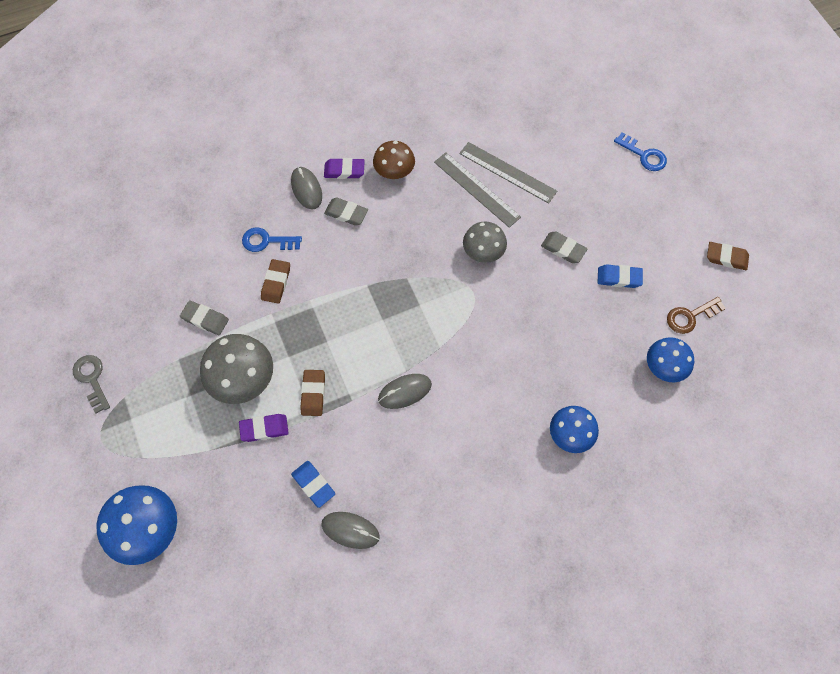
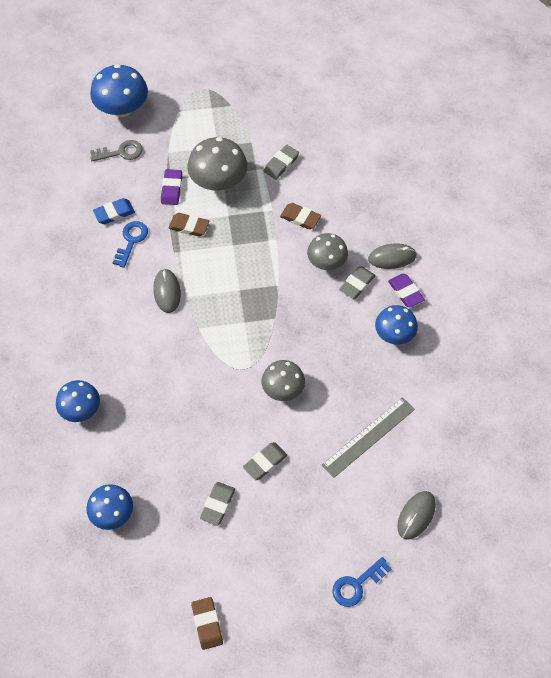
camera: 105 degrees right, 5 degrees down
grey key [73,355,110,414] -> grey key moved to [90,140,143,161]
blue key [242,228,302,252] -> blue key moved to [113,221,148,268]
grey mouse [321,512,380,549] -> grey mouse moved to [397,491,436,540]
purple eraser [324,158,365,179] -> purple eraser turned 45 degrees counterclockwise [388,274,425,307]
brown mushroom [373,141,415,179] -> blue mushroom [375,305,418,345]
grey ruler [434,152,521,228] -> none
blue eraser [598,265,643,288] -> grey eraser [200,482,235,526]
brown key [667,297,726,334] -> none
brown eraser [707,242,749,270] -> brown eraser turned 45 degrees counterclockwise [191,597,223,650]
none -> grey mushroom [307,233,348,270]

